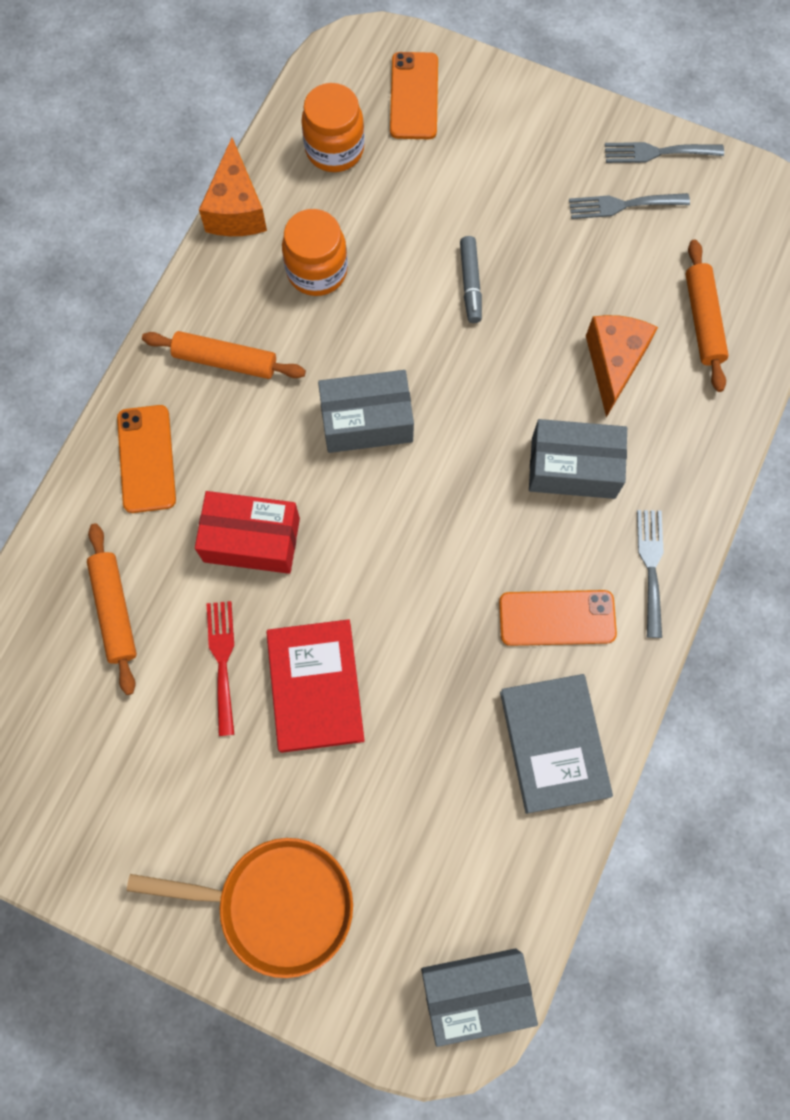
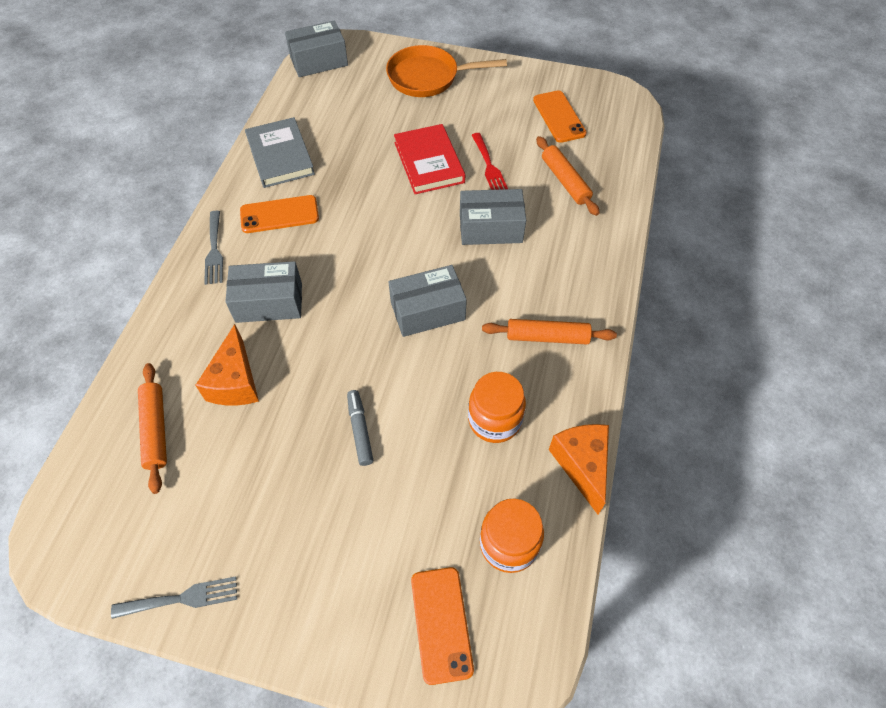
camera: 170 degrees right, 15 degrees down
orange phone [117,405,176,513] -> orange phone moved to [533,90,587,143]
red box [195,491,300,574] -> grey box [460,189,526,245]
grey fork [569,193,690,219] -> none

